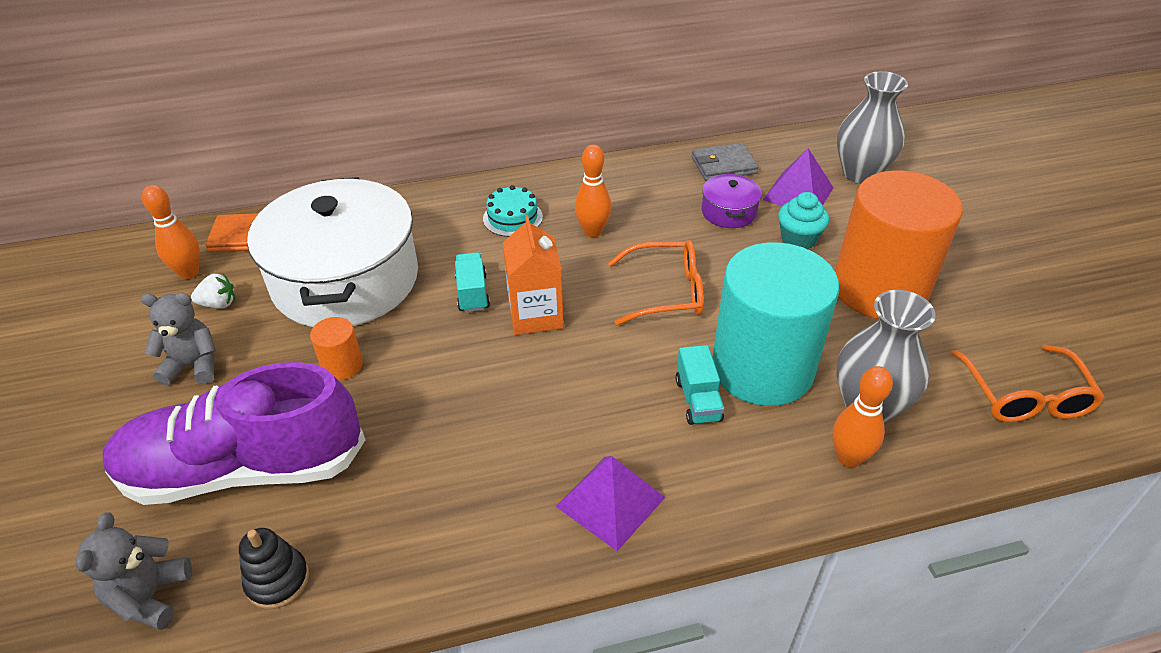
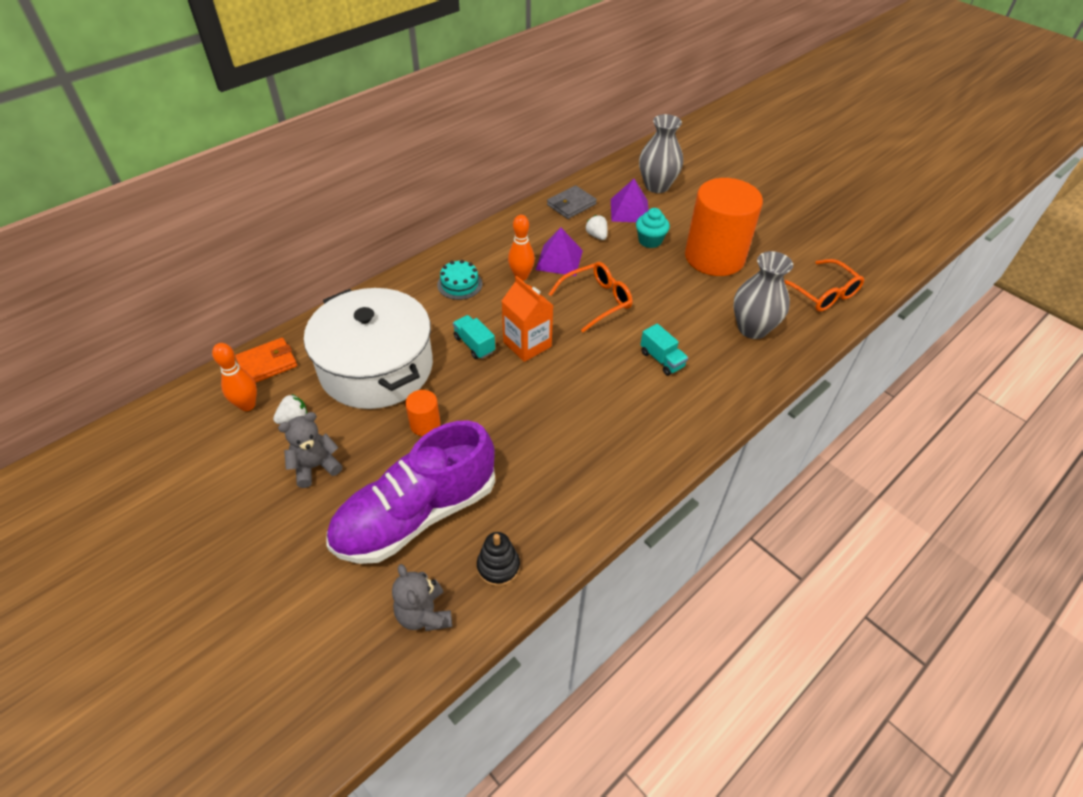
camera: 30 degrees left, 5 degrees up
purple pyramid [556,456,665,551] -> purple pyramid moved to [536,228,583,276]
purple pot [702,174,762,228] -> white strawberry [585,215,608,240]
turquoise cylinder [712,242,839,406] -> none
orange bowling pin [832,366,893,468] -> none

